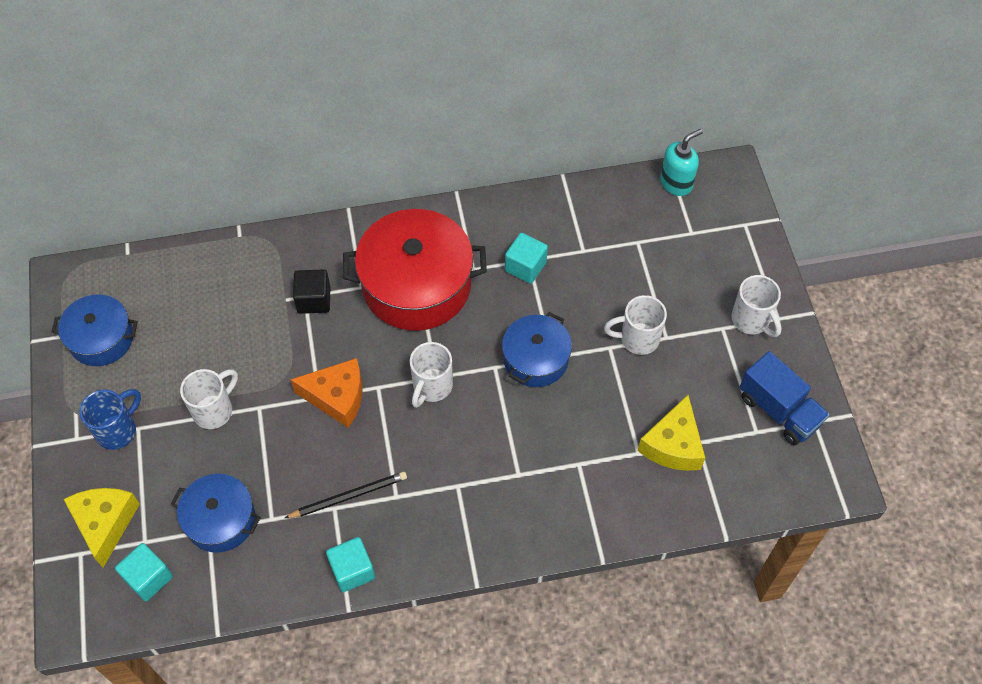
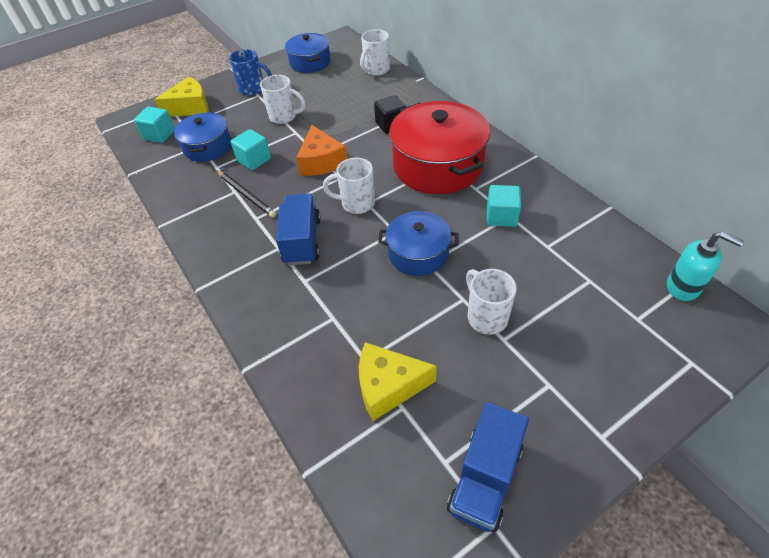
camera: 70 degrees right, 10 degrees down
turquoise cube [326,537,375,592] -> turquoise cube moved to [231,129,271,170]
white mug [731,275,782,337] -> white mug moved to [360,29,390,76]
none -> blue truck [276,193,321,265]

